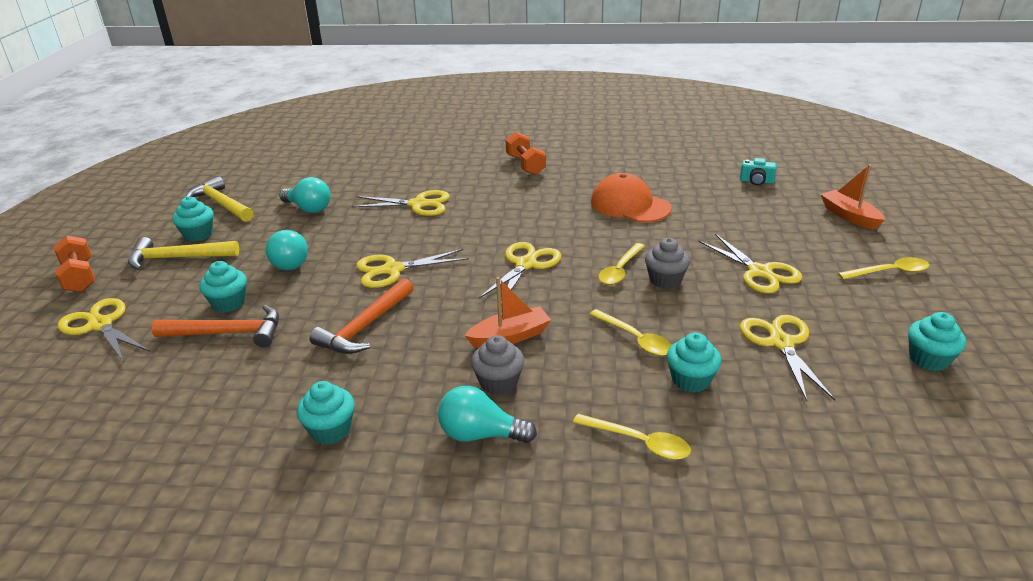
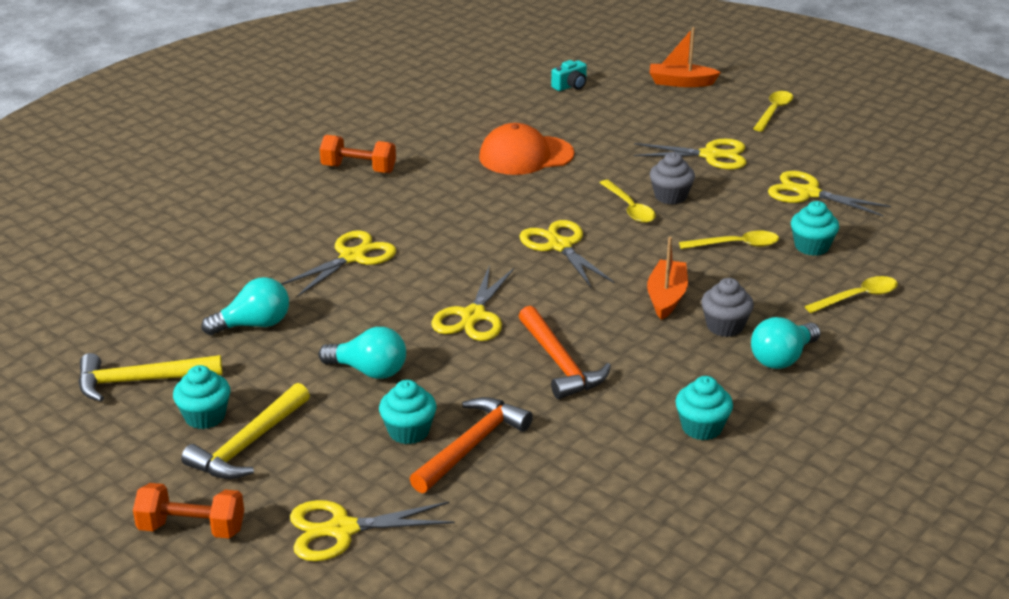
camera: 55 degrees left, 0 degrees up
turquoise cupcake [908,312,966,371] -> none

